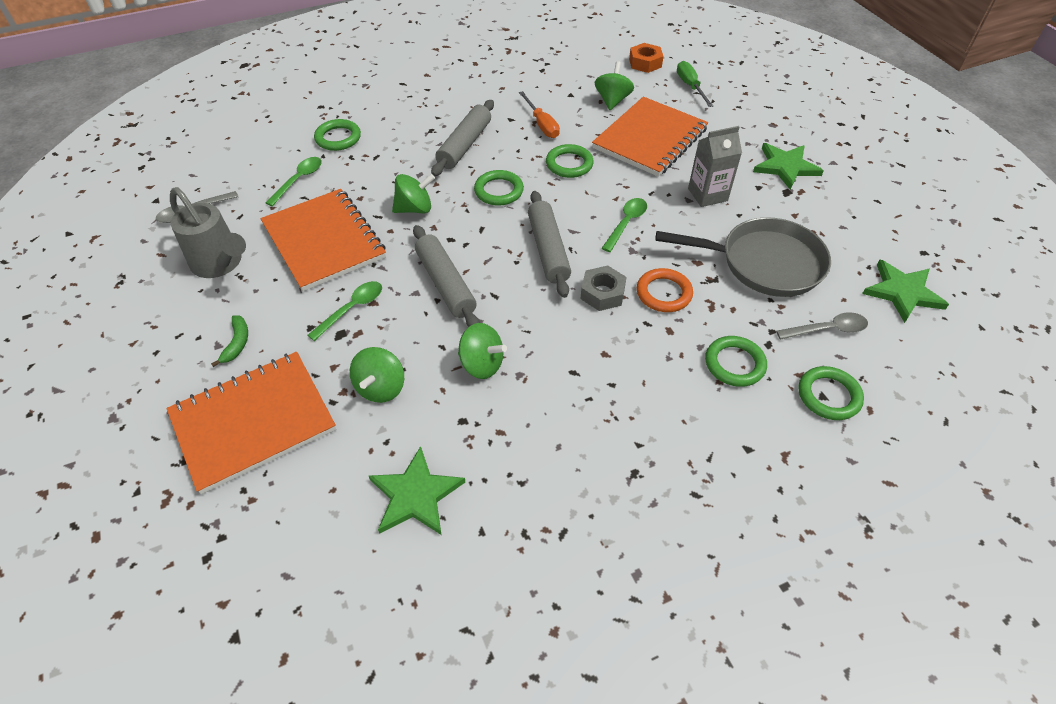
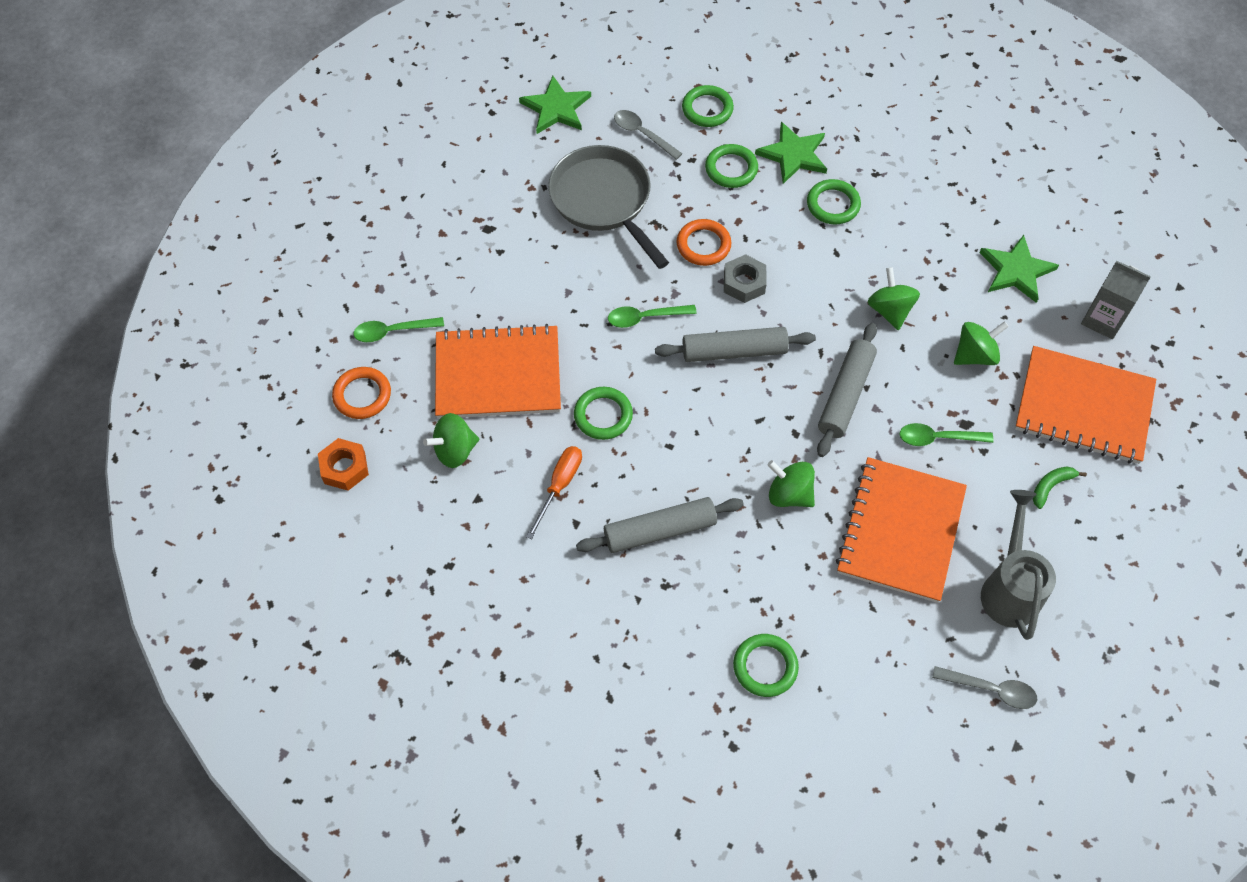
camera: 130 degrees left, 10 degrees up
green spoon [266,157,322,206] -> green spoon moved to [353,317,444,342]
green ring [474,170,524,206] -> green ring moved to [807,179,861,224]
grey rolling pin [528,191,571,298] -> grey rolling pin turned 45 degrees clockwise [655,327,816,362]
green screwdriver [677,61,713,107] -> orange ring [332,367,391,419]
grey carton [688,126,742,207] -> grey carton moved to [1081,261,1151,339]
green star [753,143,824,190] -> green star moved to [755,122,827,184]

